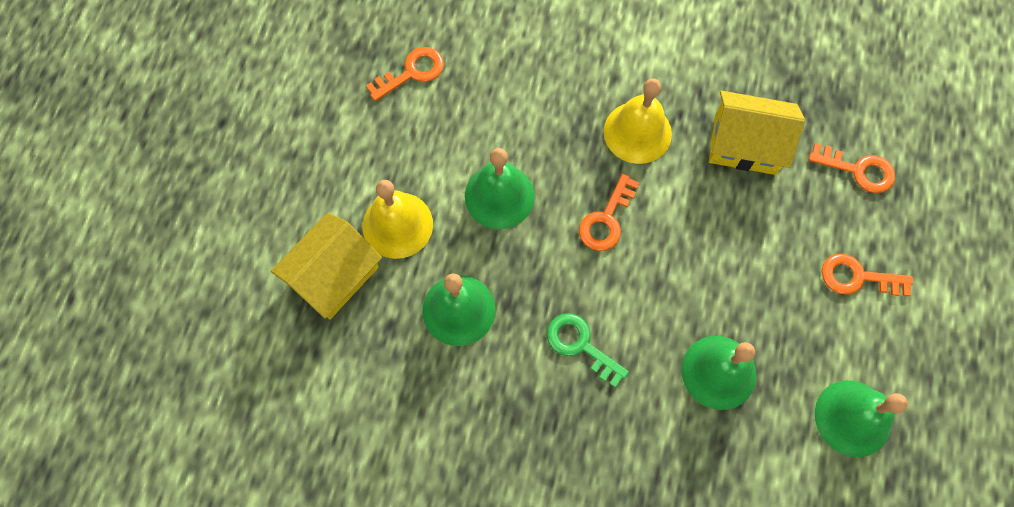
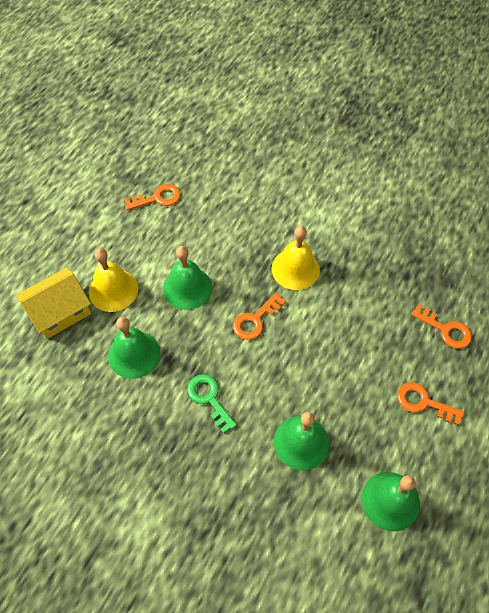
camera: 15 degrees right, 10 degrees down
yellow house [709,91,805,175] -> none

